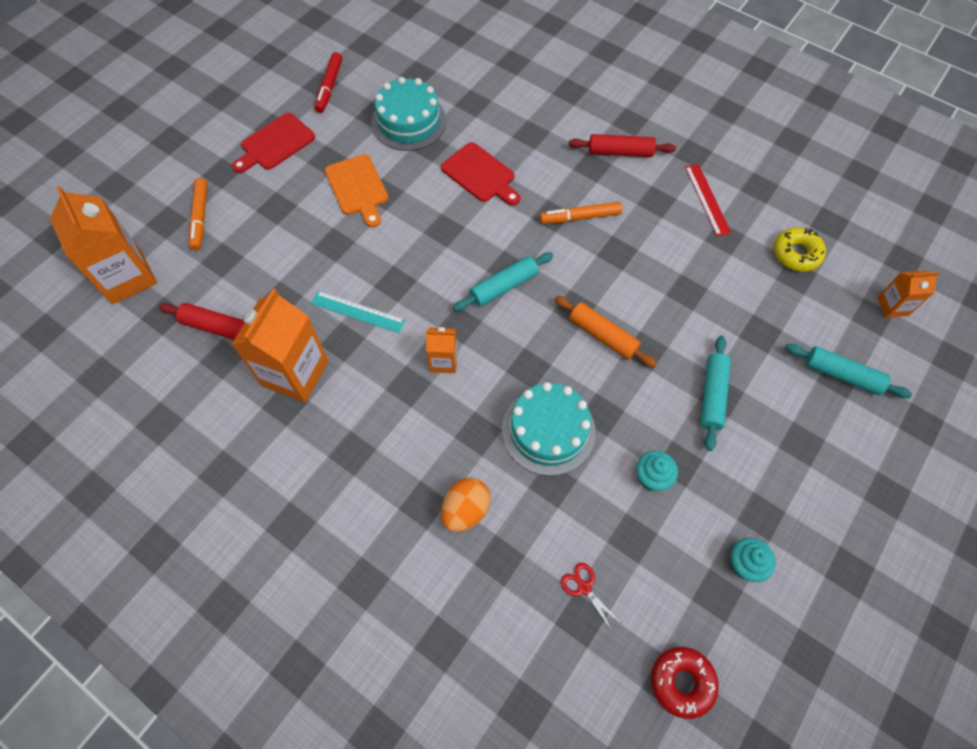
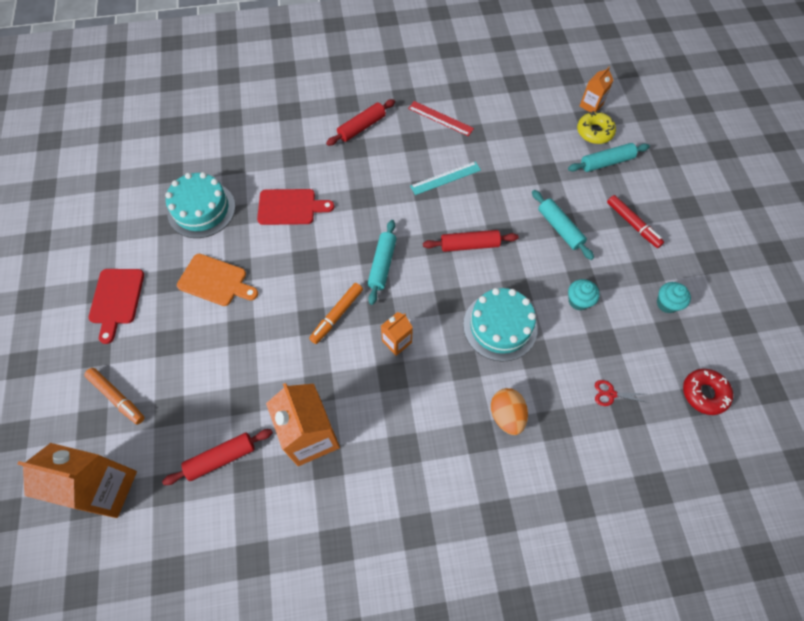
camera: 45 degrees left, 0 degrees up
turquoise ruler [311,291,406,333] -> turquoise ruler moved to [410,161,481,195]
red marker [314,52,342,113] -> red marker moved to [607,195,664,248]
orange marker [540,202,623,224] -> orange marker moved to [309,283,363,344]
orange rolling pin [554,296,657,367] -> red rolling pin [423,230,519,252]
yellow donut [774,227,826,272] -> yellow donut moved to [577,111,616,144]

